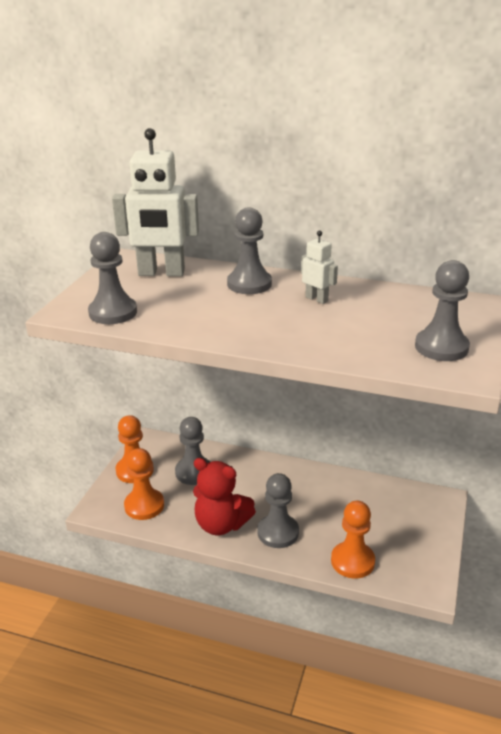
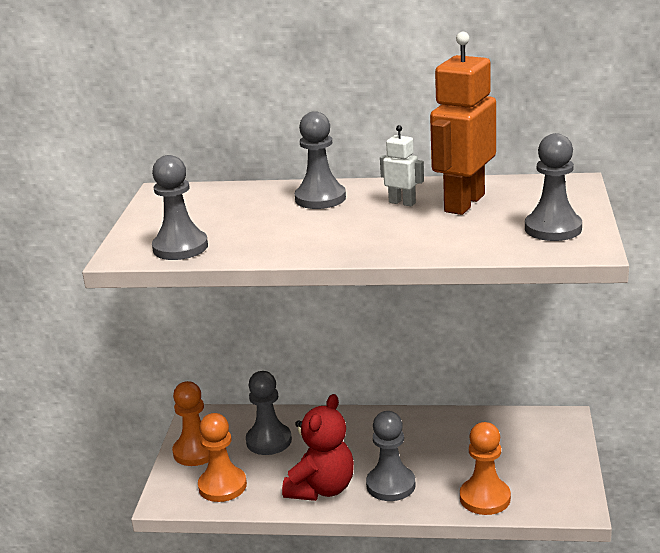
camera: 10 degrees left, 5 degrees down
white robot [112,128,199,276] -> none
red teddy bear [193,458,256,535] -> red teddy bear turned 75 degrees counterclockwise [282,394,354,501]
none -> orange robot [430,32,496,215]

